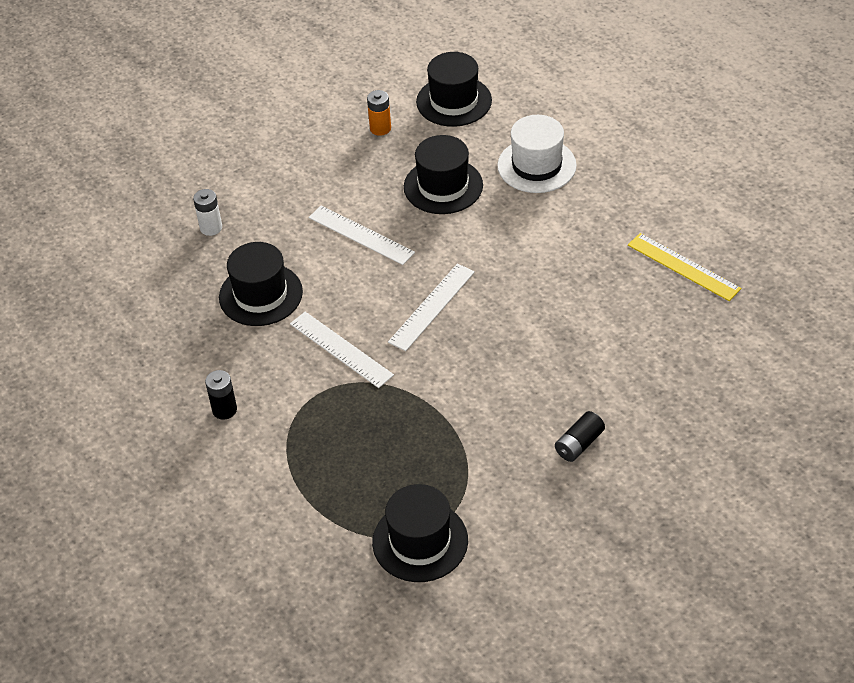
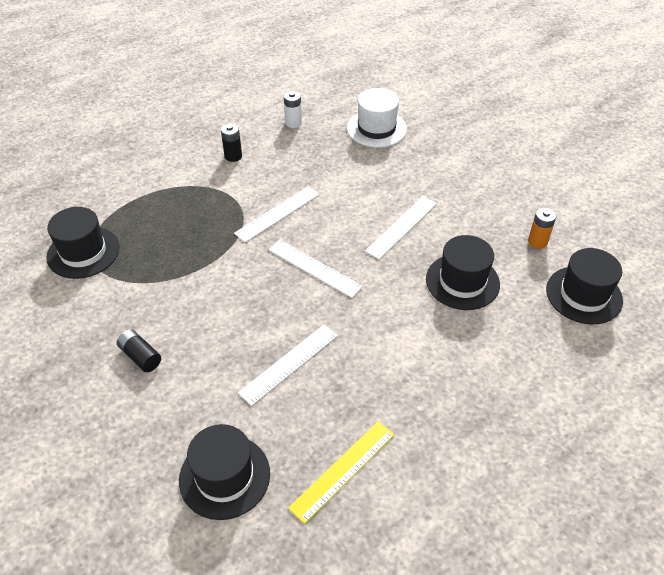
camera: 90 degrees right, 0 degrees up
white battery [193,189,222,236] -> white battery moved to [284,91,302,128]
black hat [219,242,303,326] -> black hat moved to [179,424,270,520]
white hat [497,115,577,193] -> white hat moved to [347,88,407,148]
none -> white ruler [238,325,338,406]

